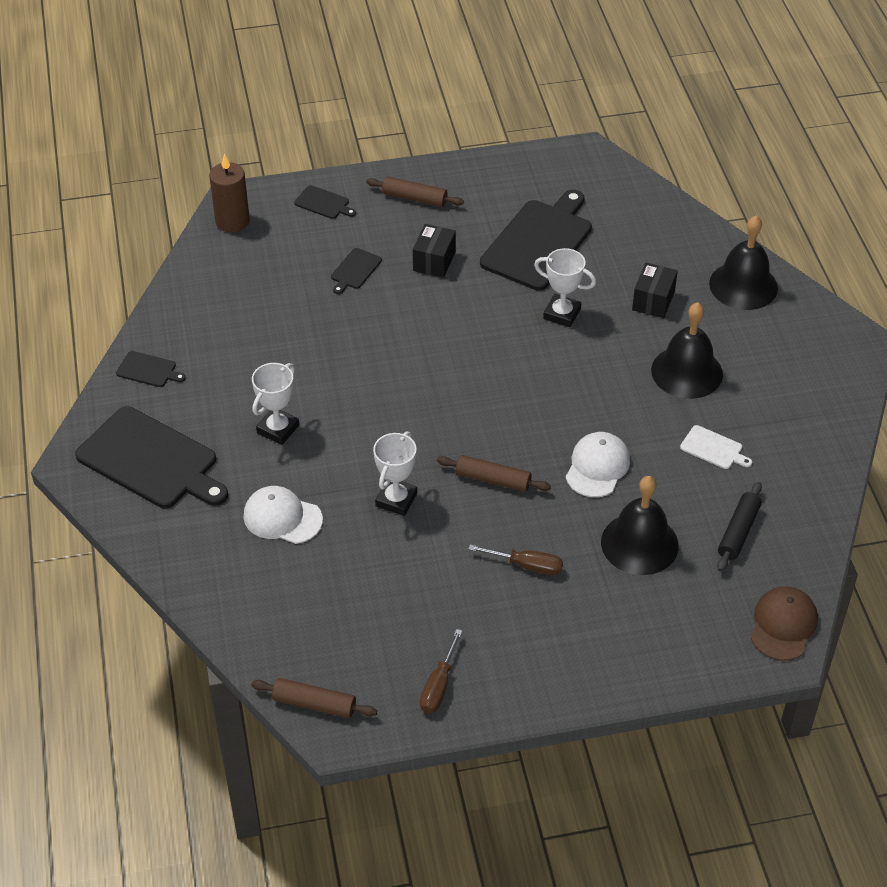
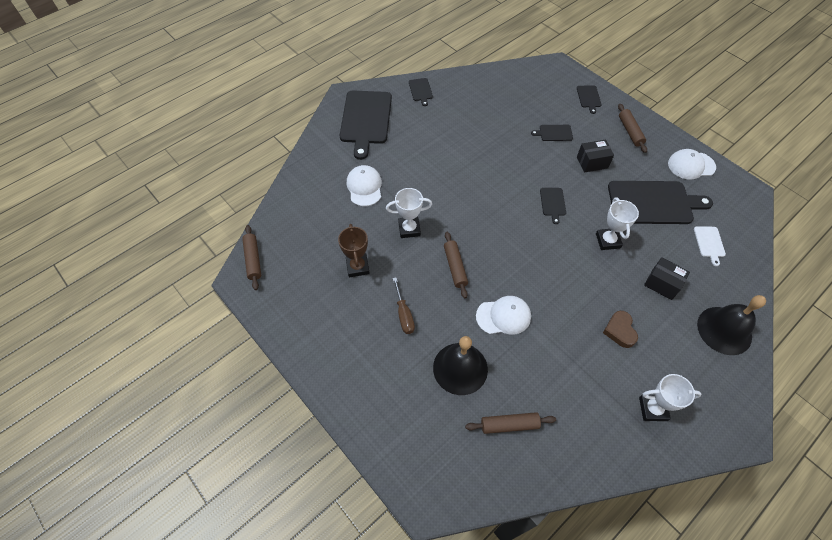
camera: 60 degrees right, 10 degrees up
brown candle [209,154,250,233] -> none
white trophy [252,363,299,445] -> white trophy moved to [639,374,702,421]
brown screwdriver [420,629,462,713] -> none
black box [632,263,678,318] -> black box turned 45 degrees clockwise [644,257,690,300]
black bell [651,302,723,399] -> brown heart [603,311,638,348]
white cutting board [680,425,752,469] -> white cutting board moved to [694,226,726,266]
black rolling pin [717,482,762,572] -> brown rolling pin [465,412,556,434]
brown cap [751,586,818,661] -> none
none -> brown trophy [338,224,370,277]
none -> black cutting board [540,188,566,224]
none -> white cap [668,149,716,180]

